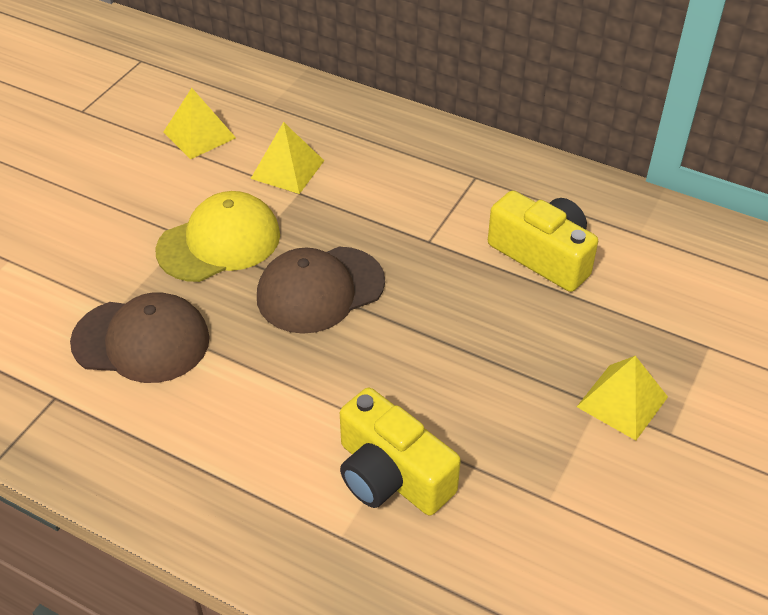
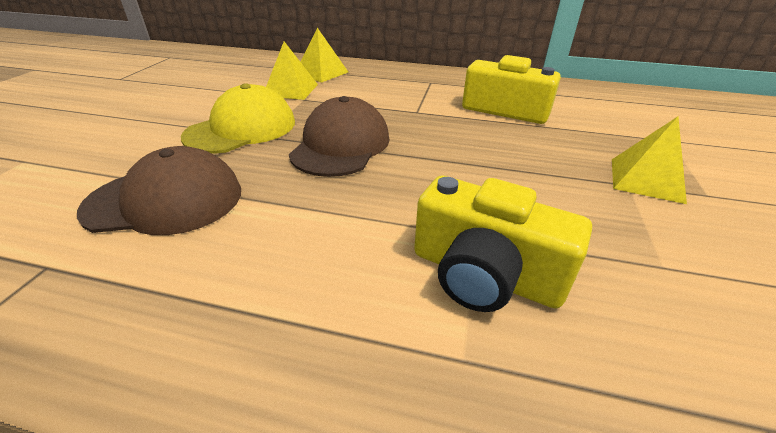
camera: 15 degrees left, 10 degrees down
yellow pyramid [163,88,236,159] -> yellow pyramid moved to [300,28,348,83]
brown cap [257,247,385,334] -> brown cap turned 150 degrees clockwise [289,96,390,177]

